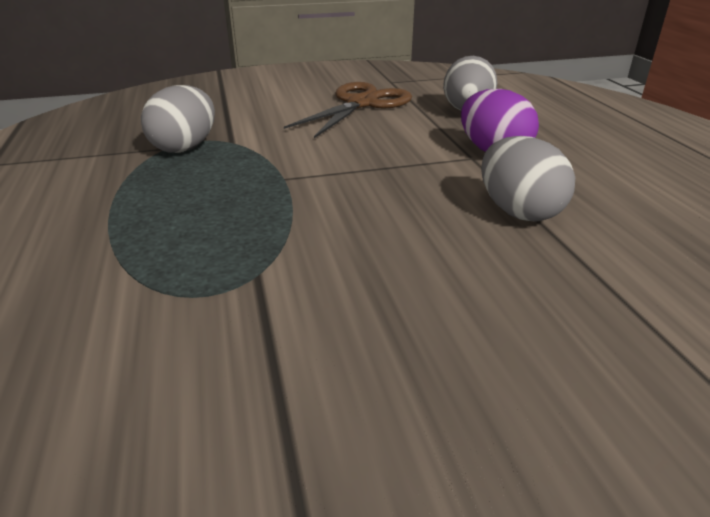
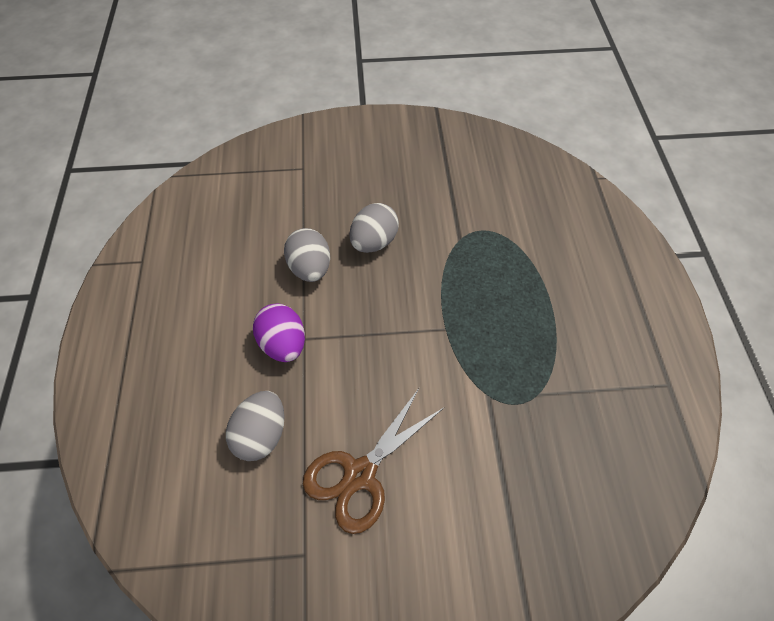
camera: 170 degrees left, 25 degrees up
grey egg [141,85,215,153] -> grey egg moved to [349,203,399,253]

